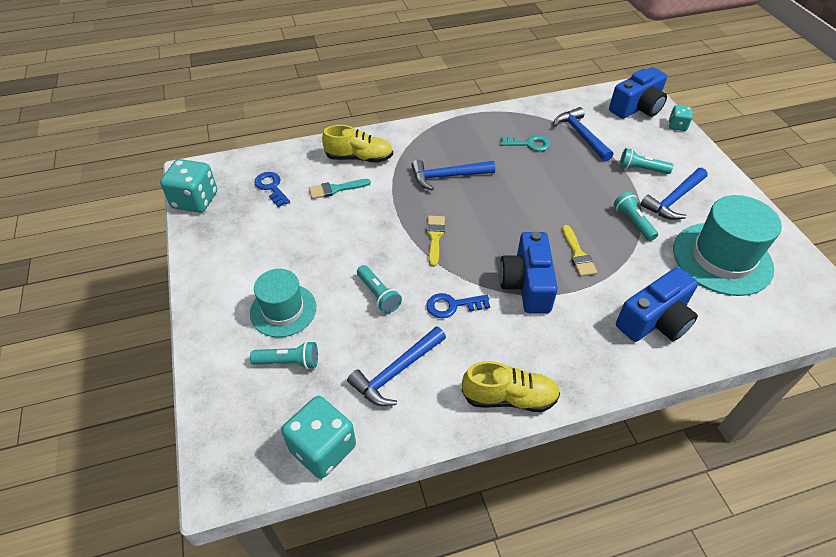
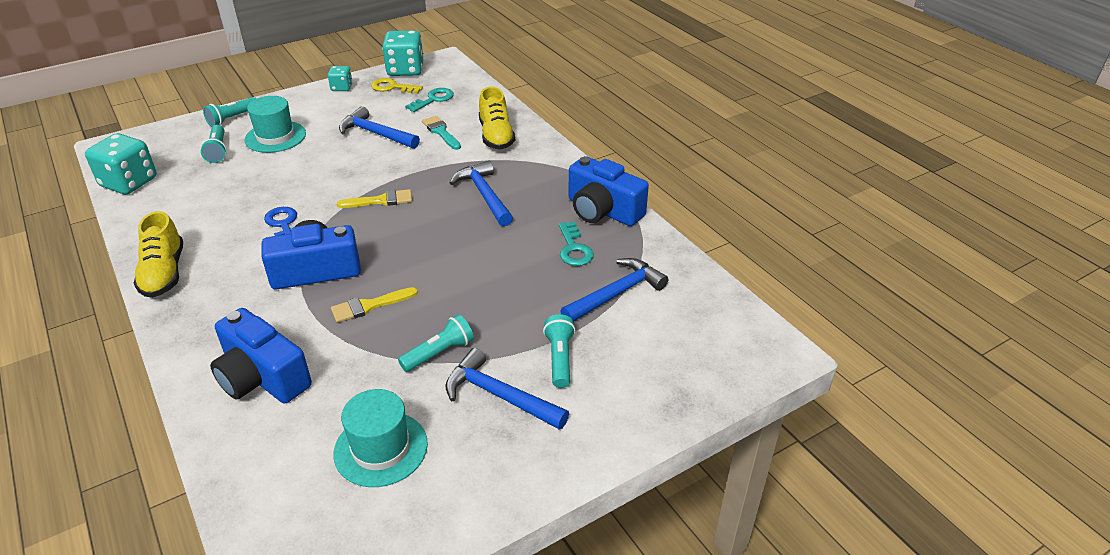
camera: 75 degrees right, 10 degrees down
blue key [254,172,290,207] -> turquoise key [405,88,454,112]
blue hammer [347,326,446,406] -> blue hammer moved to [339,106,420,149]
turquoise flashlight [357,265,402,314] -> turquoise flashlight moved to [203,97,256,127]
blue camera [609,67,667,119] -> blue camera moved to [568,156,649,226]
turquoise dice [669,105,693,131] -> turquoise dice moved to [328,66,353,91]
turquoise hat [673,195,782,296] -> turquoise hat [333,389,428,487], size x0.64
none -> yellow key [371,78,423,94]

